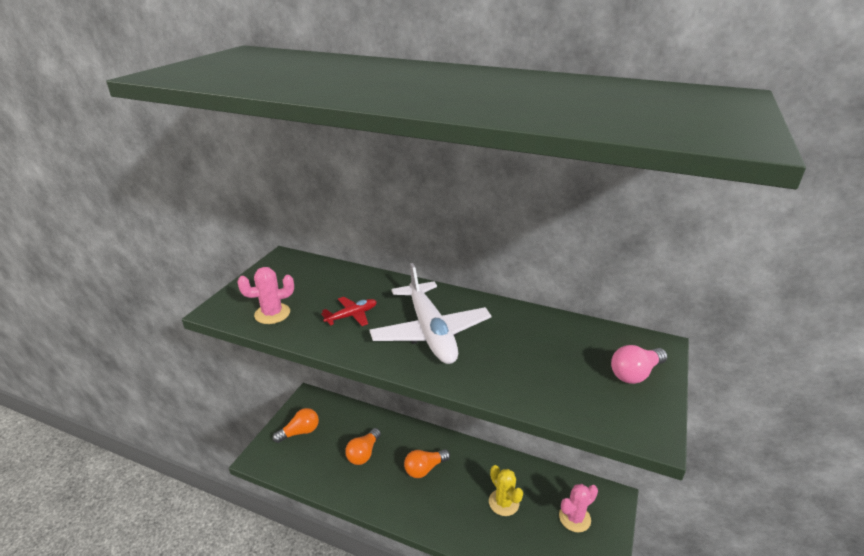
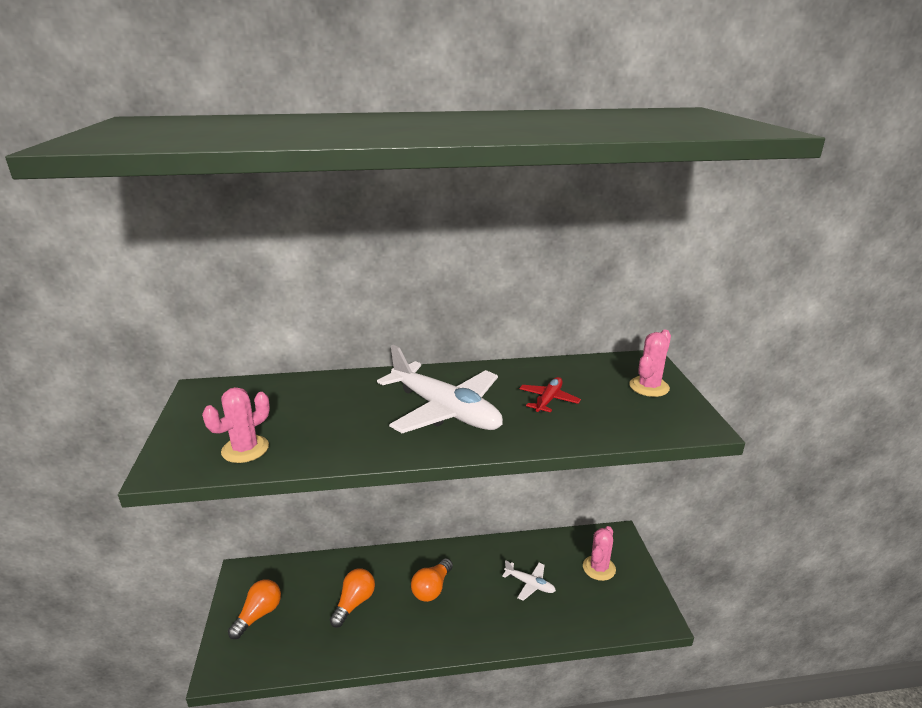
camera: 30 degrees left, 5 degrees down
red plane [321,297,377,326] -> red plane moved to [519,377,581,413]
orange light bulb [345,428,381,465] -> orange light bulb turned 150 degrees counterclockwise [330,568,375,628]
yellow cactus [489,465,523,516] -> white plane [502,560,556,601]
pink light bulb [611,345,668,384] -> pink cactus [629,330,671,397]

